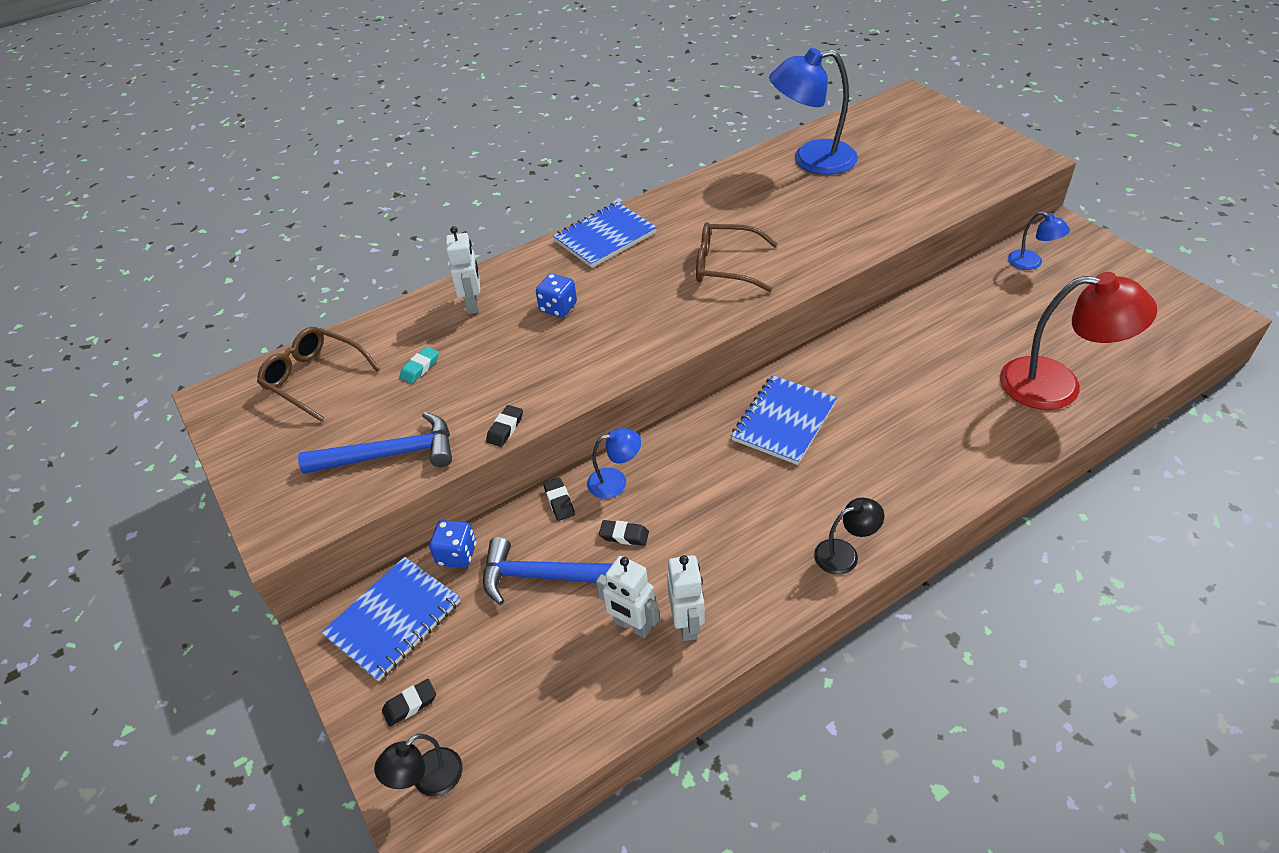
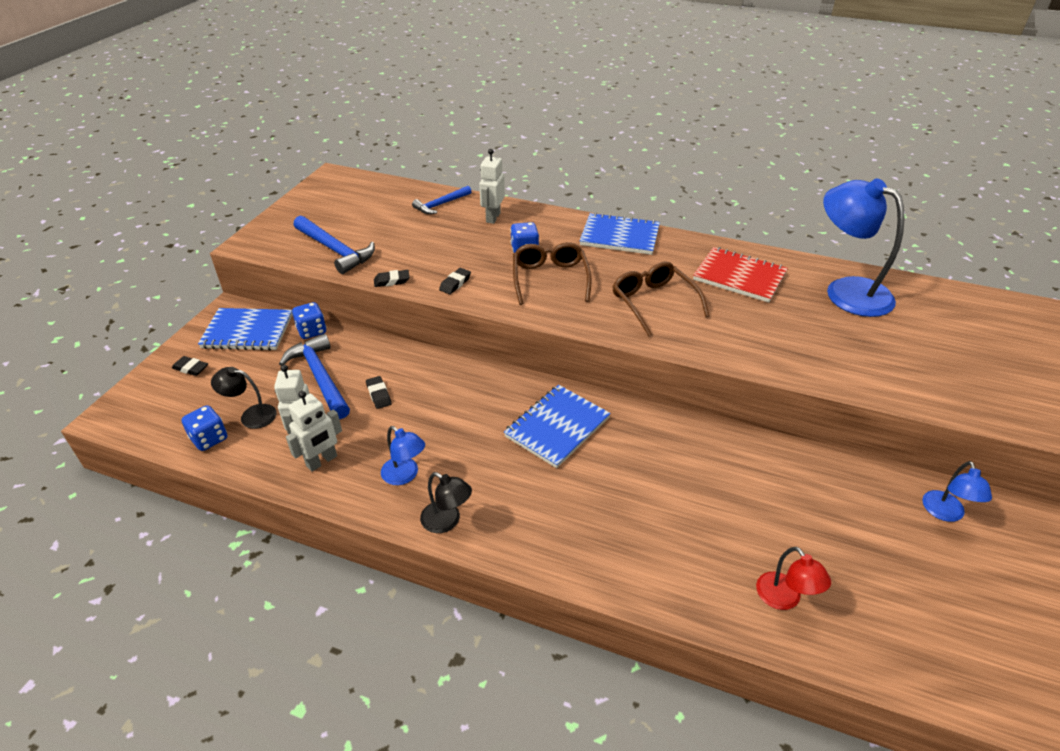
camera: 50 degrees right, 5 degrees down
brown glasses [257,327,380,422] -> brown glasses moved to [513,242,592,305]
black lamp [374,734,463,797] -> black lamp moved to [211,367,277,429]
turquoise eraser [400,347,439,384] -> none
white robot [446,226,480,314] -> white robot turned 150 degrees clockwise [479,149,505,224]
black eraser [543,478,575,521] -> black eraser moved to [439,268,471,294]
blue lamp [587,428,641,499] -> blue lamp moved to [381,426,425,485]
blue notebook [731,375,837,465] -> blue notebook turned 45 degrees counterclockwise [504,385,611,468]
red lamp [1000,272,1157,410] -> red lamp [756,547,831,610], size x0.49
none -> blue dice [181,405,227,451]
none -> blue hammer [412,186,472,214]
none -> red notebook [693,247,788,302]

